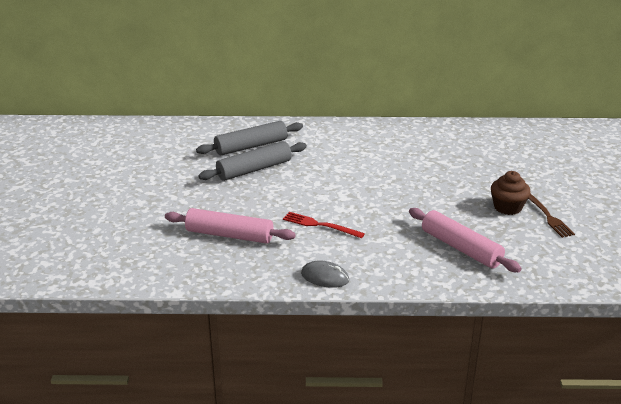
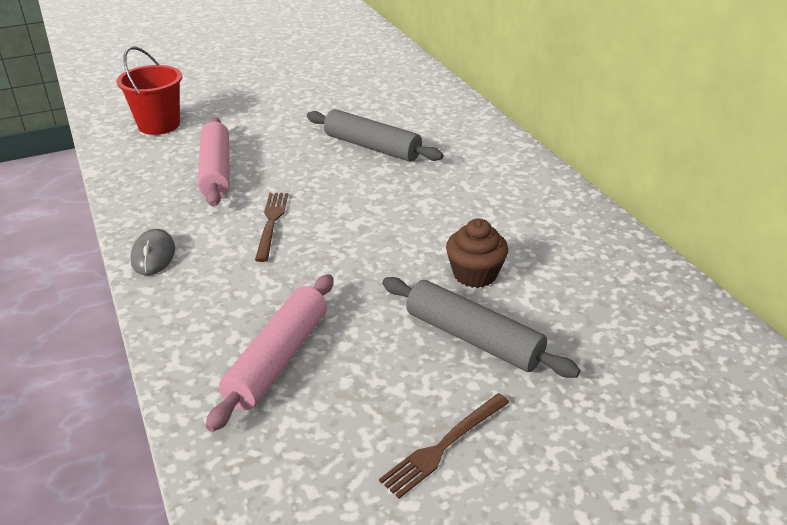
camera: 65 degrees right, 5 degrees up
grey rolling pin [196,121,303,155] -> grey rolling pin moved to [382,277,580,378]
red fork [283,212,365,238] -> brown fork [255,193,288,262]
brown cupcake [491,171,531,215] -> brown cupcake moved to [446,219,508,288]
none -> red bucket [116,47,182,135]

